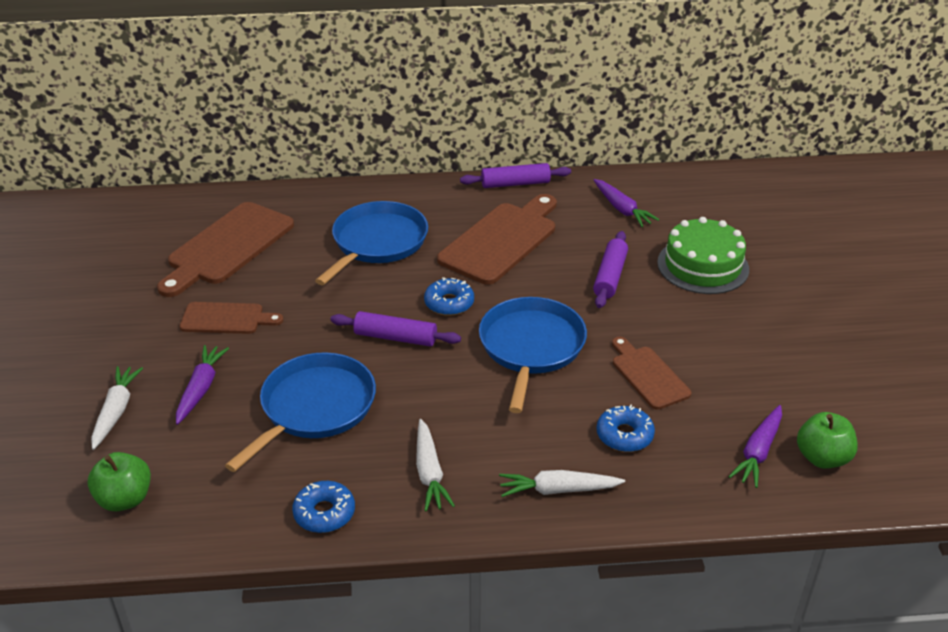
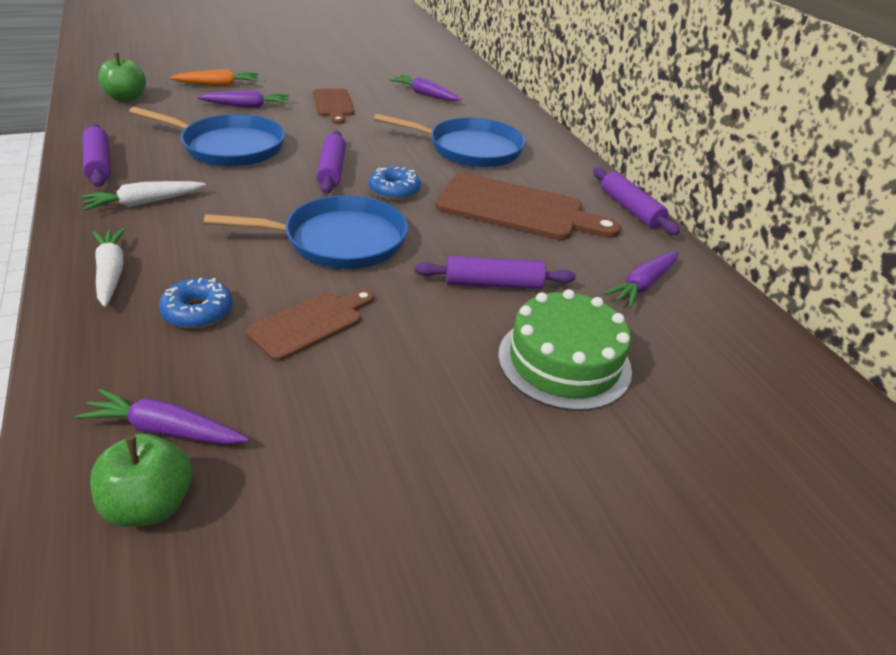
camera: 70 degrees right, 0 degrees up
white carrot [91,366,143,450] -> orange carrot [170,69,258,86]
brown cutting board [157,202,294,297] -> purple carrot [390,75,462,101]
blue donut [292,481,355,533] -> purple rolling pin [82,124,111,187]

